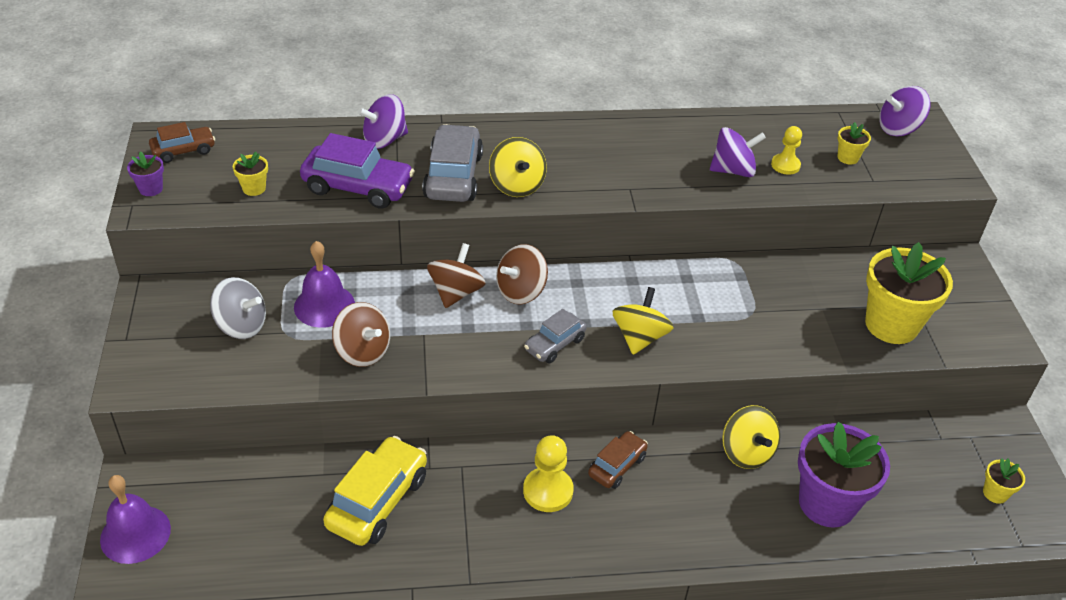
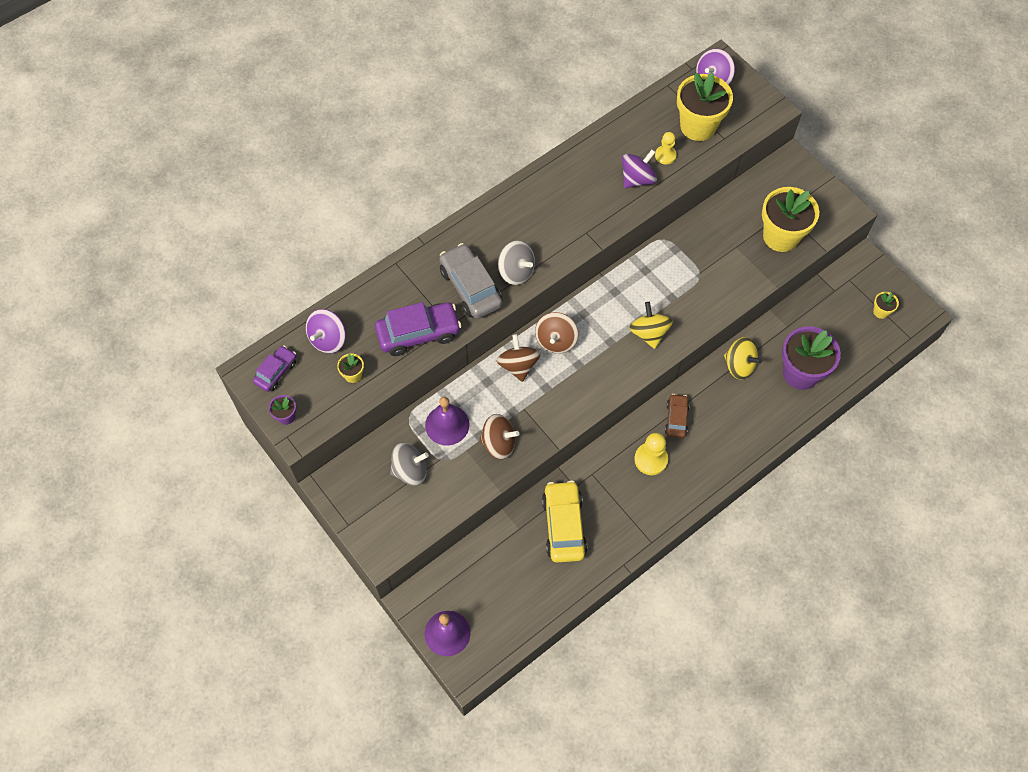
camera: 30 degrees left, 20 degrees up
brown car [149,122,215,163] -> purple car [253,346,297,392]
purple spinning top [358,94,408,149] -> purple spinning top moved to [306,309,346,353]
yellow spinning top [489,137,547,197] -> grey spinning top [498,240,535,285]
grey car [524,309,587,363] -> none
yellow flower pot [837,122,871,165] -> yellow flower pot [677,72,733,141], size x2.30

